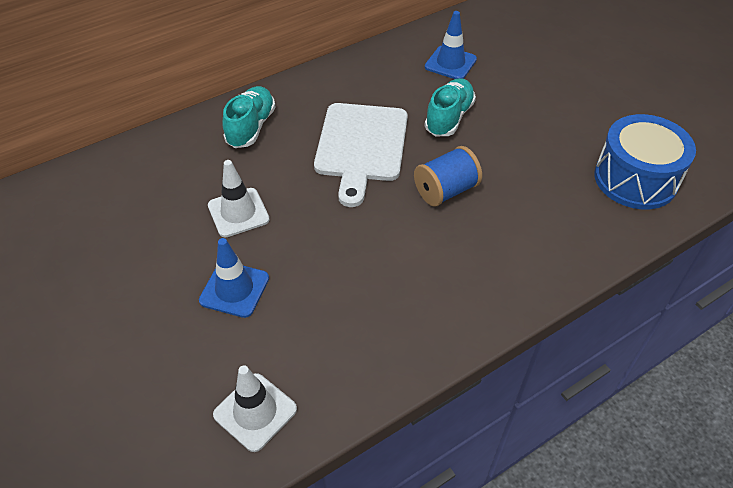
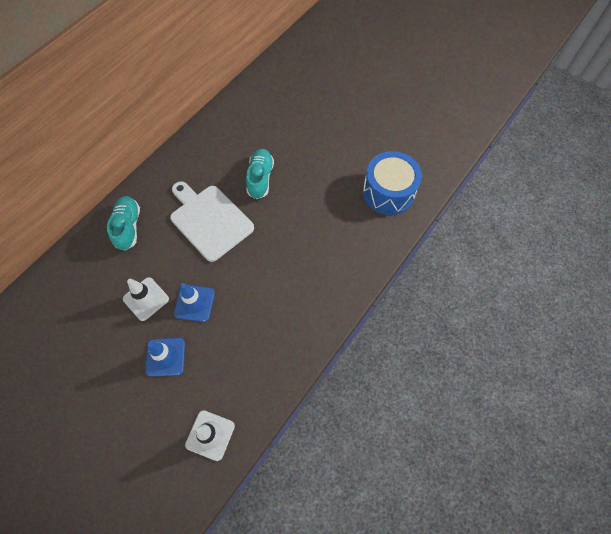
camera: 20 degrees left, 15 degrees up
white cutting board [314,103,408,207] -> white cutting board turned 150 degrees clockwise [170,181,254,262]
blue spool [414,146,482,207] -> none
blue traffic cone [425,11,477,79] -> blue traffic cone moved to [174,283,215,322]

